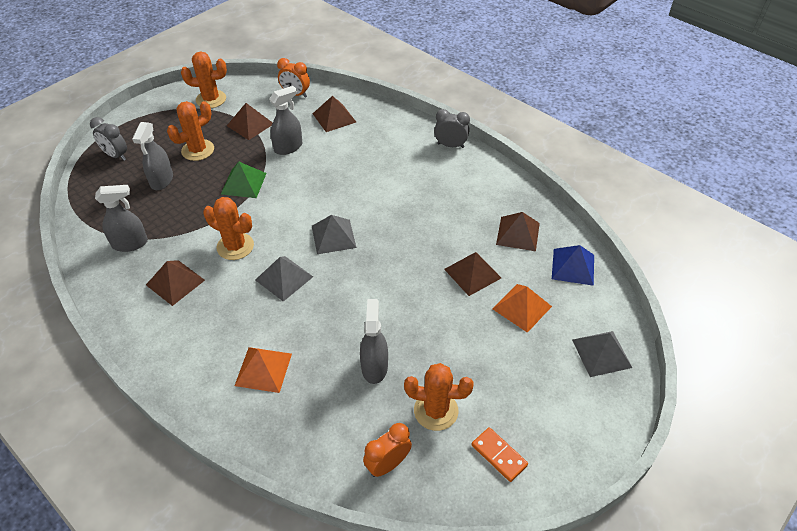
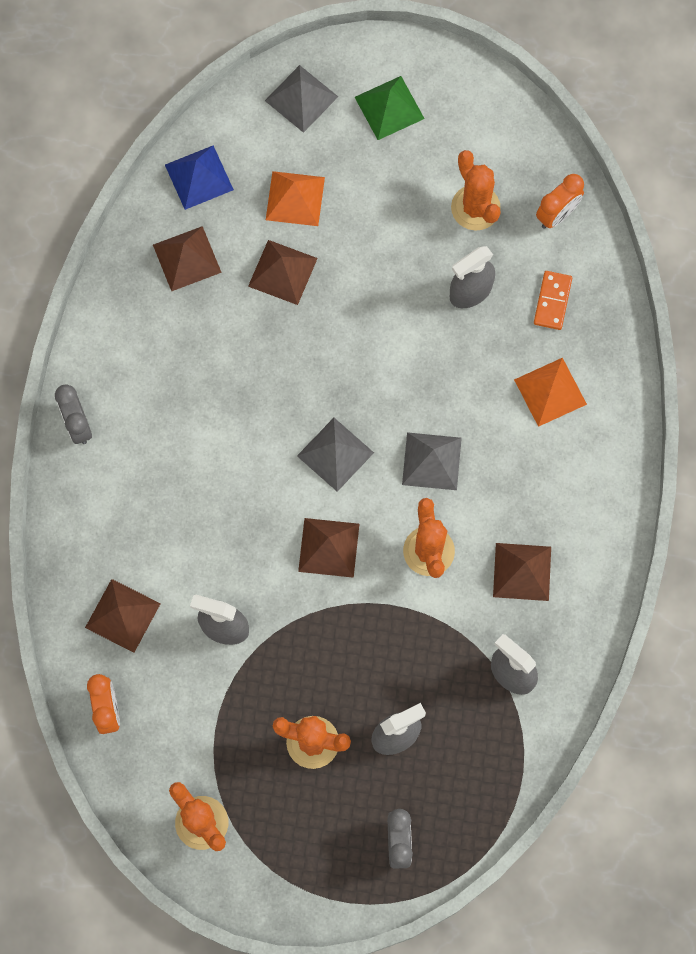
camera: 125 degrees left, 25 degrees up
green pyramid [221,162,267,198] -> green pyramid moved to [355,76,425,140]
brown pyramid [227,103,273,140] -> brown pyramid moved to [298,518,359,578]
orange clock [363,423,412,477] -> orange clock turned 60 degrees counterclockwise [536,174,584,229]
orange domino [472,427,528,482] -> orange domino moved to [534,271,572,330]

